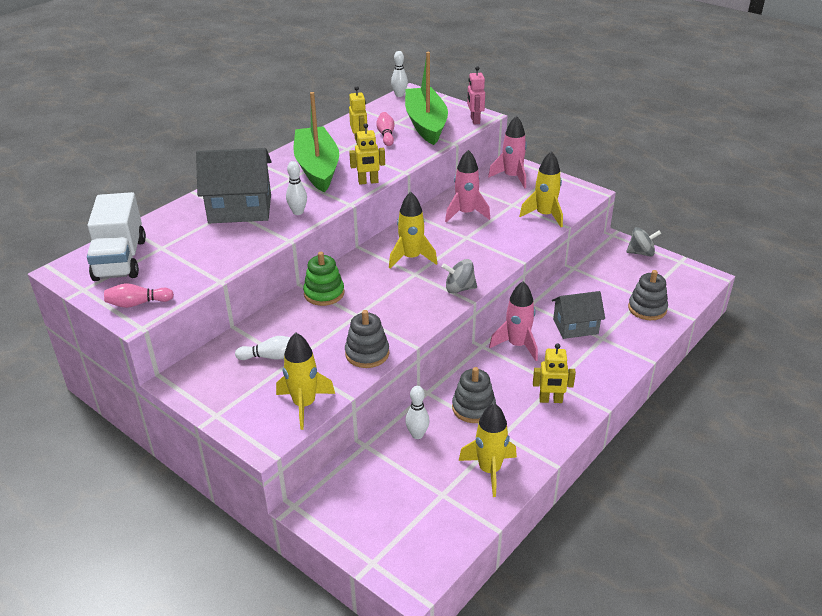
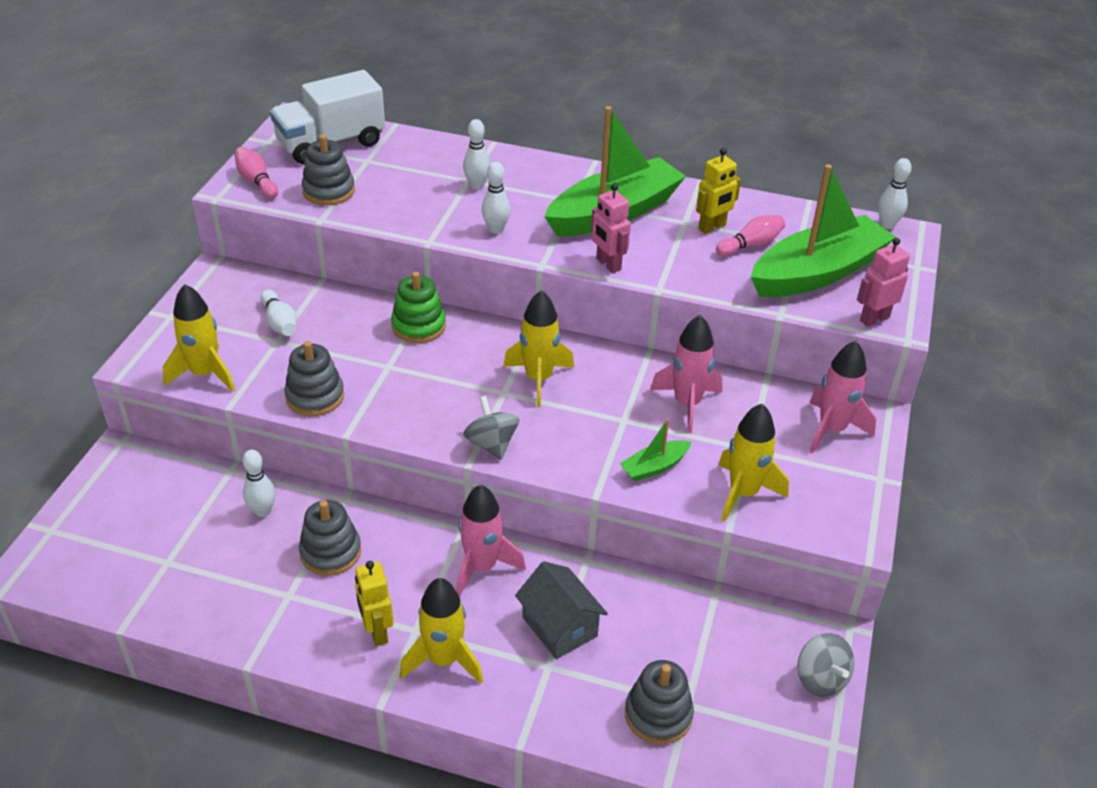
camera: 65 degrees right, 5 degrees up
grey house [196,148,271,223] -> white bowling pin [463,119,490,190]
yellow robot [349,123,385,185] -> pink robot [591,183,631,273]
yellow rocket [458,403,517,497] -> yellow rocket moved to [400,578,483,684]
none -> grey stacking toy [302,134,355,205]
none -> green boat [620,419,691,481]

